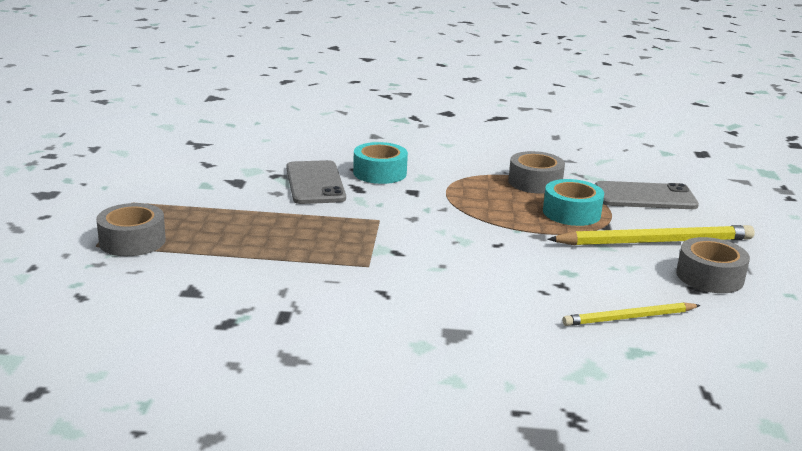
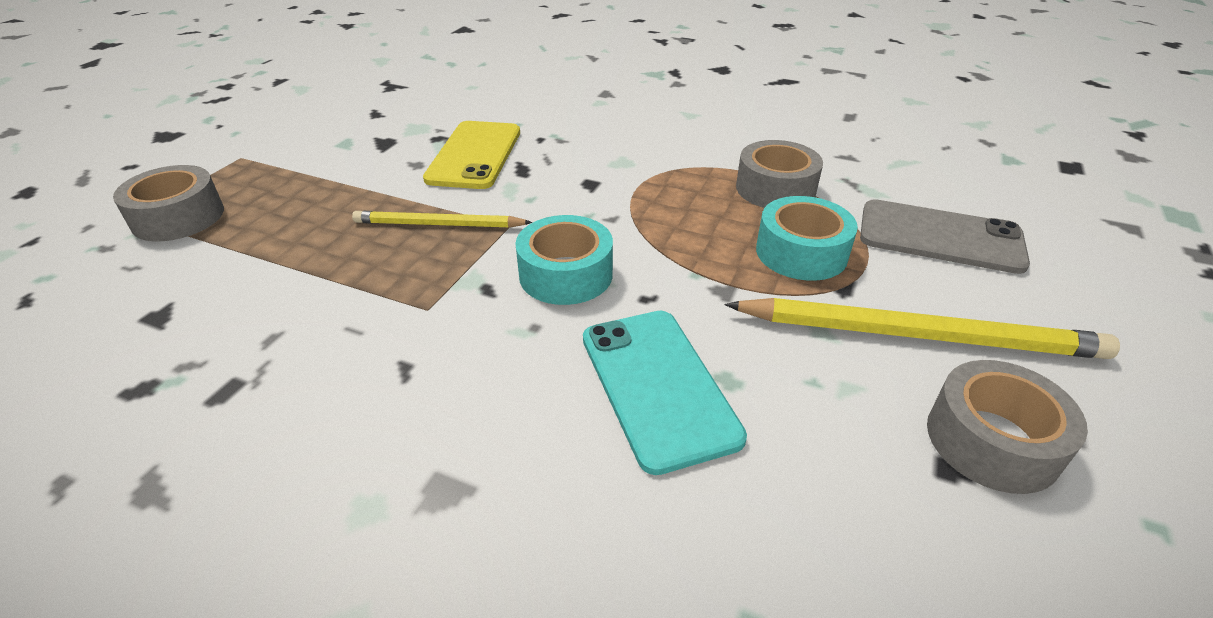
camera: 20 degrees right, 15 degrees up
grey phone [286,160,346,204] -> yellow phone [423,121,520,189]
turquoise tape [353,142,408,184] -> turquoise tape moved to [515,215,613,305]
yellow pencil [562,302,701,326] -> yellow pencil moved to [352,211,533,228]
none -> turquoise phone [583,311,747,475]

